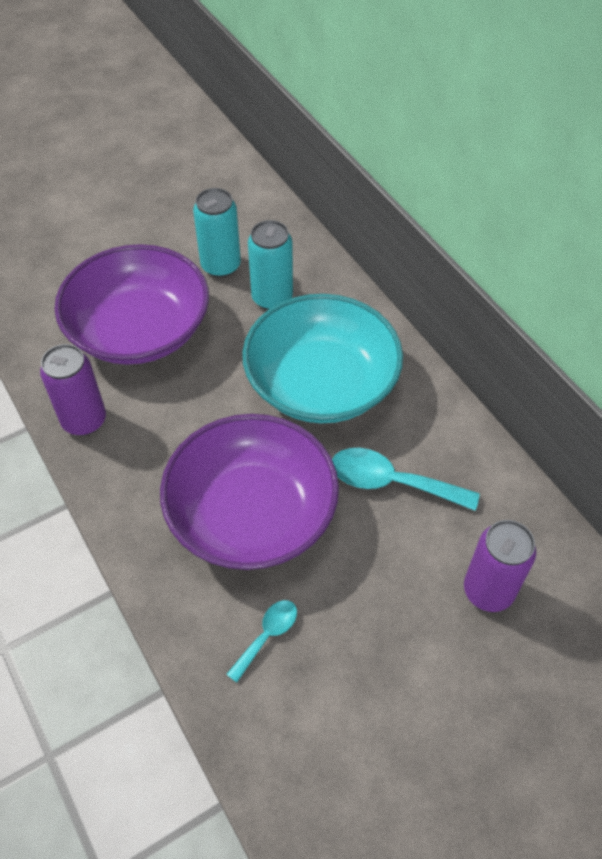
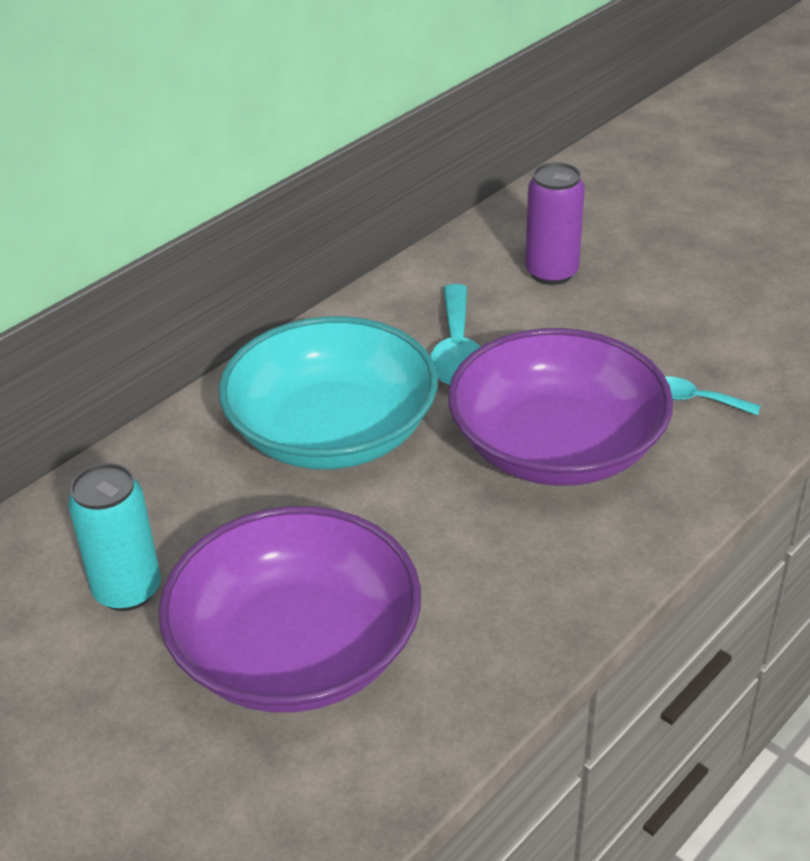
camera: 105 degrees left, 15 degrees down
purple can [40,344,106,436] -> none
turquoise can [248,220,293,310] -> none

